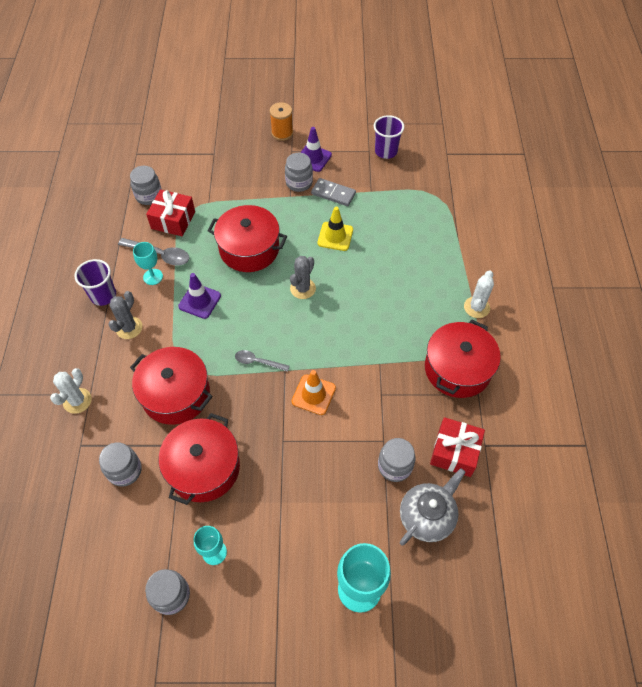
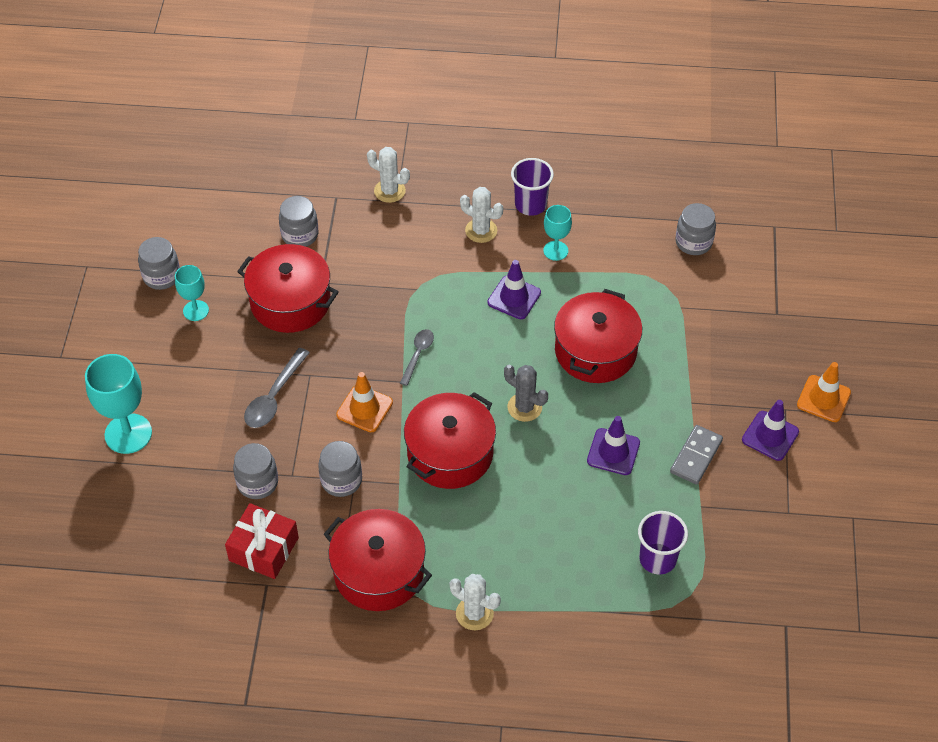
camera: 95 degrees right, 5 degrees down
grey cactus [108,291,142,339] -> white cactus [460,187,503,243]
grey spoon [118,238,189,266] -> grey spoon moved to [244,348,310,428]
red pot [130,347,213,425] -> red pot moved to [404,392,496,489]
red gift [146,190,195,236] -> none
orange spool [270,102,293,141] -> orange traffic cone [797,362,851,422]
grey jar [285,153,313,192] -> grey jar moved to [318,441,362,497]
yellow traffic cone [318,207,353,251] -> purple traffic cone [587,416,640,475]
purple cup [374,115,404,159] -> purple cup moved to [638,511,688,575]
grey teapot [400,468,465,546] -> none

